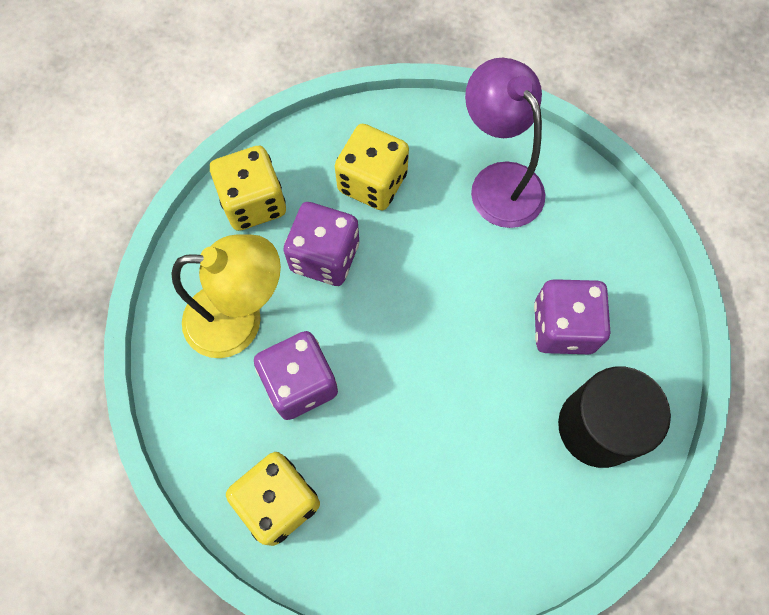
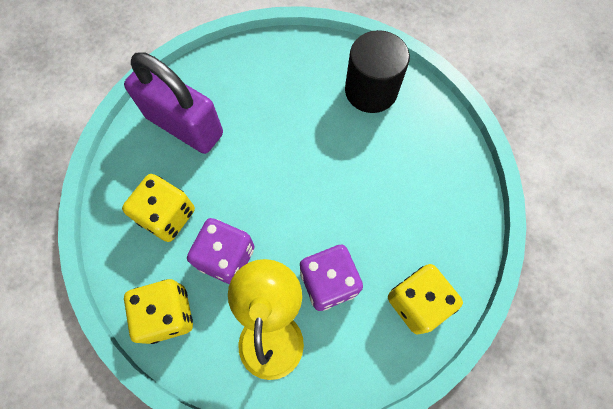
camera: 85 degrees left, 0 degrees up
purple lamp [465,58,545,228] -> purple padlock [124,52,223,154]
purple dice [534,279,610,354] -> none

